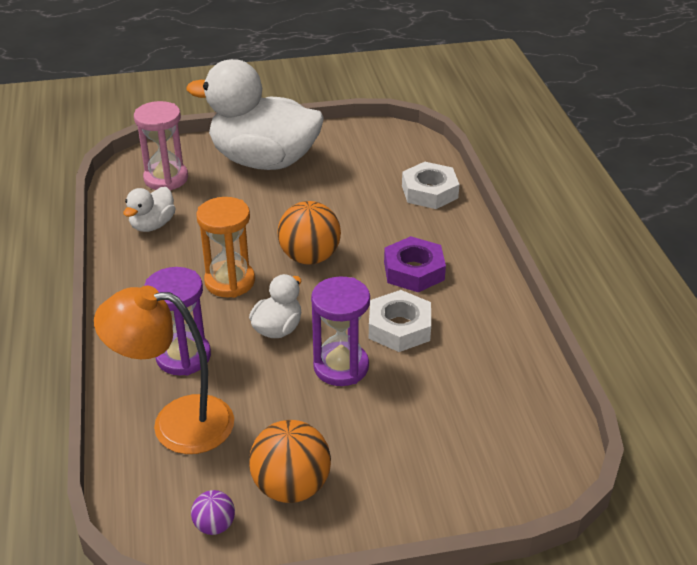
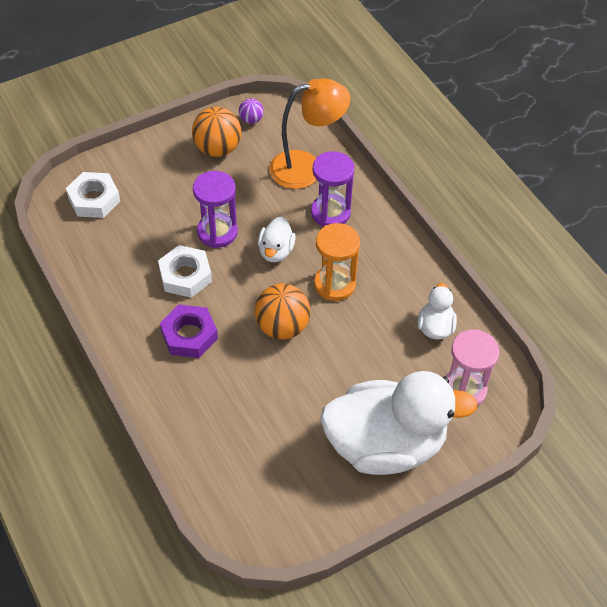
camera: 160 degrees right, 15 degrees up
white nut [402,162,460,209] -> white nut moved to [66,172,120,218]

